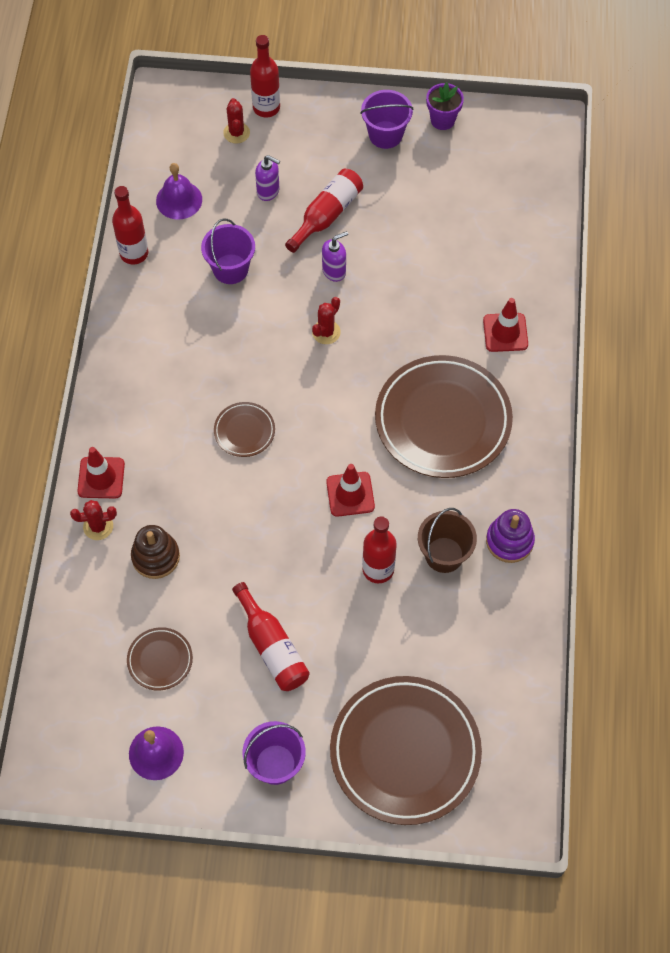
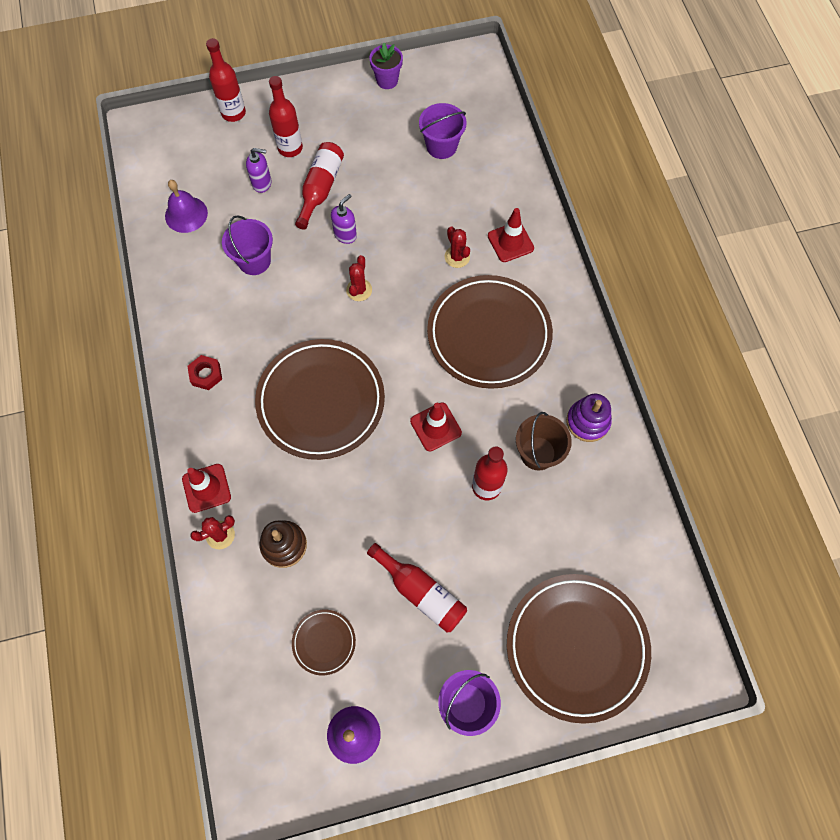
camera: 20 degrees left, 5 degrees up
red bottle [112,186,148,265] -> red bottle moved to [269,76,303,157]
brown plate [214,402,275,457] -> brown plate [255,339,385,460], size x2.24
red cactus [223,98,250,143] -> red cactus moved to [445,227,470,268]
purple bucket [360,90,414,149] -> purple bucket moved to [419,103,467,159]
none -> red nut [188,355,222,390]

